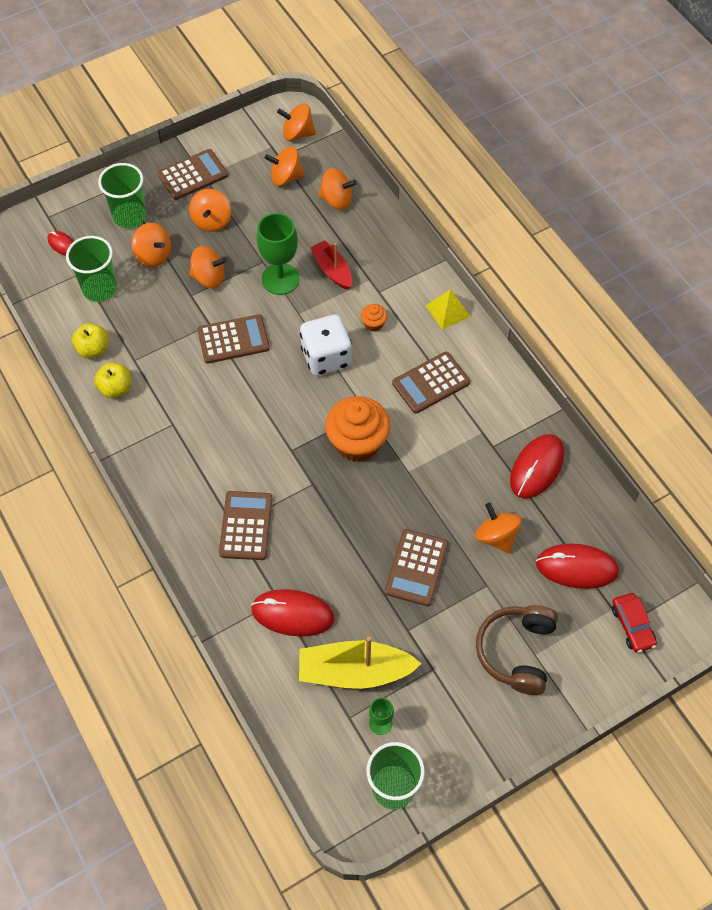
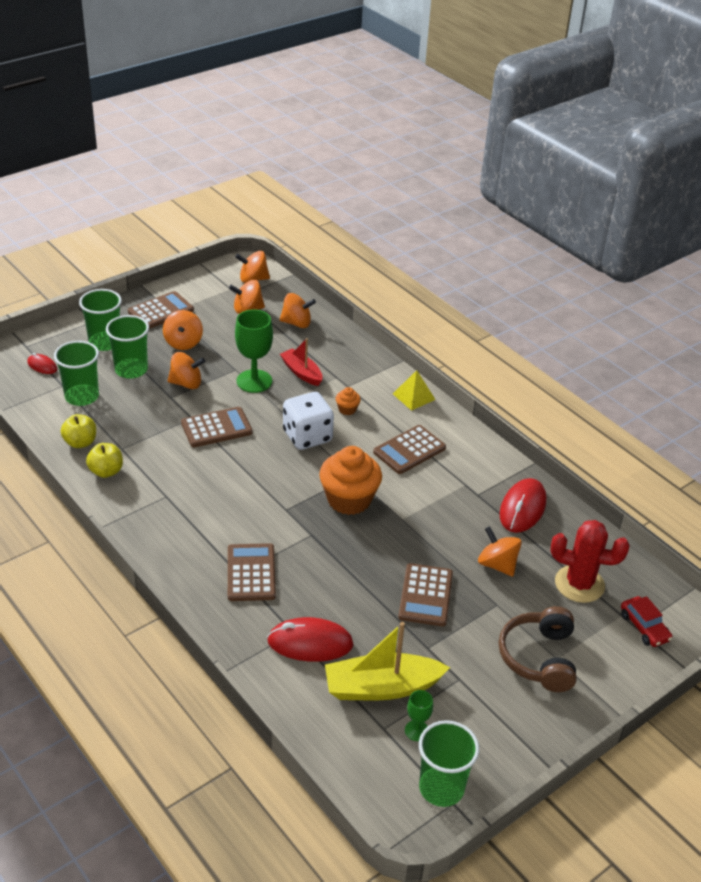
camera: 10 degrees left, 20 degrees down
orange spinning top [132,223,171,267] -> green cup [106,315,149,379]
red mouse [536,544,619,589] -> red cactus [550,520,630,603]

